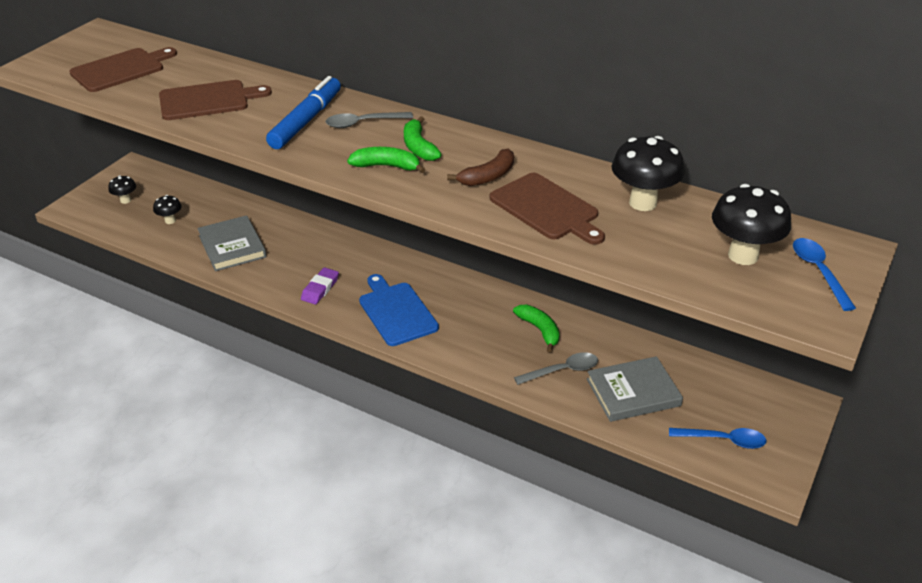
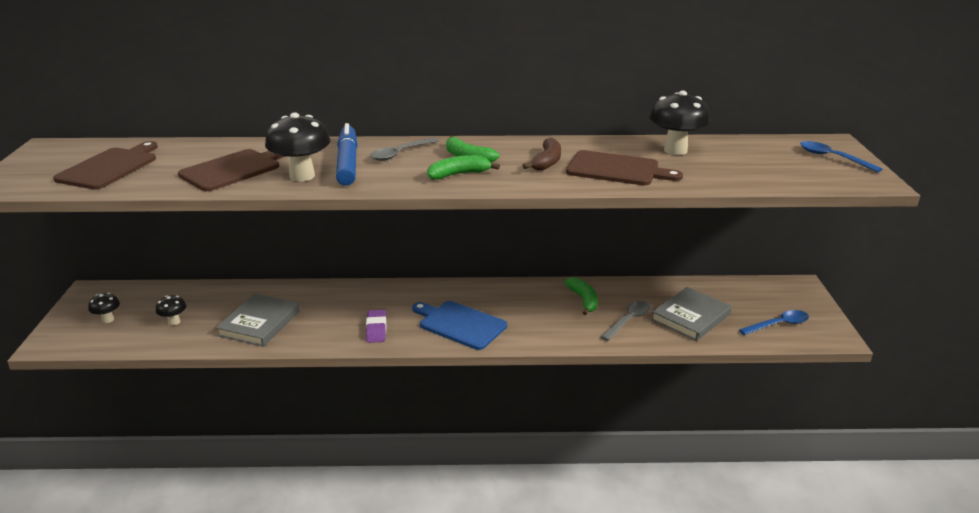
camera: 30 degrees left, 10 degrees down
grey book [197,215,266,271] -> grey book turned 75 degrees clockwise [216,294,300,347]
green banana [513,305,560,352] -> green banana turned 45 degrees clockwise [565,277,598,315]
black mushroom [712,184,791,265] -> black mushroom moved to [265,112,331,182]

